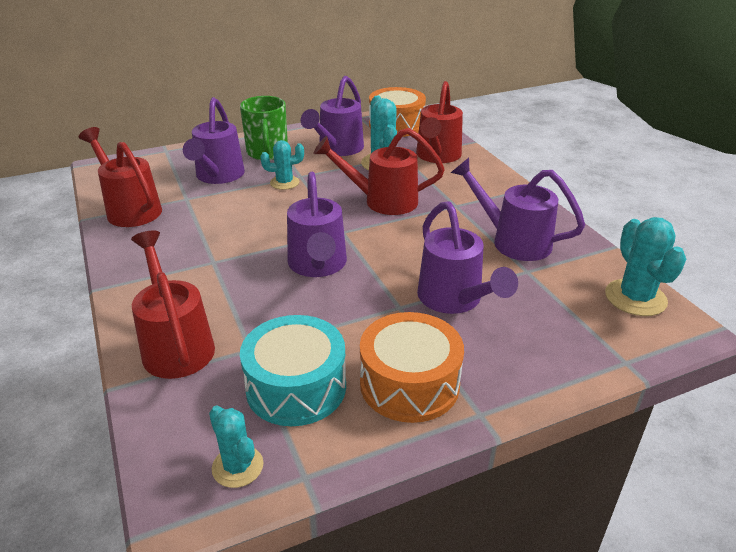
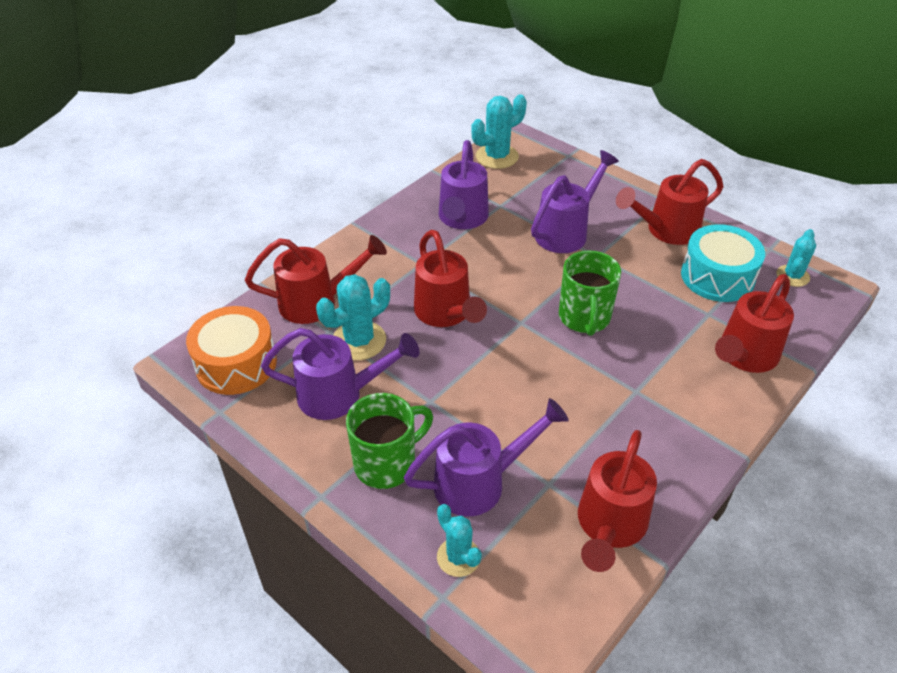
camera: 115 degrees left, 10 degrees up
turquoise cactus [260,140,304,190] -> turquoise cactus moved to [437,504,482,577]
purple watering can [287,172,347,277] -> green mug [559,250,621,336]
orange drum [360,312,464,423] -> red watering can [616,159,723,245]

